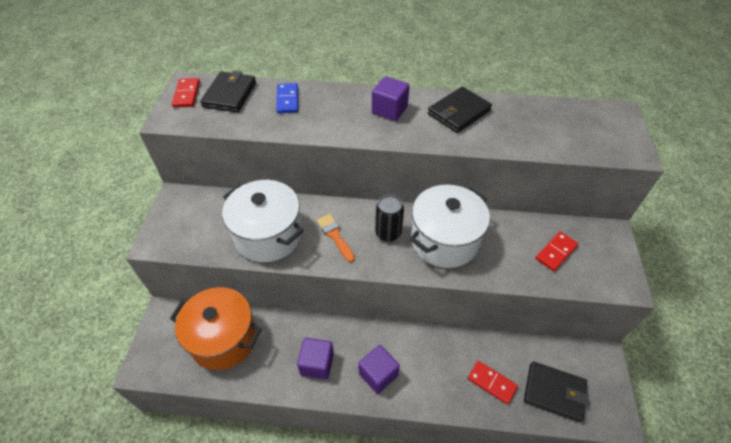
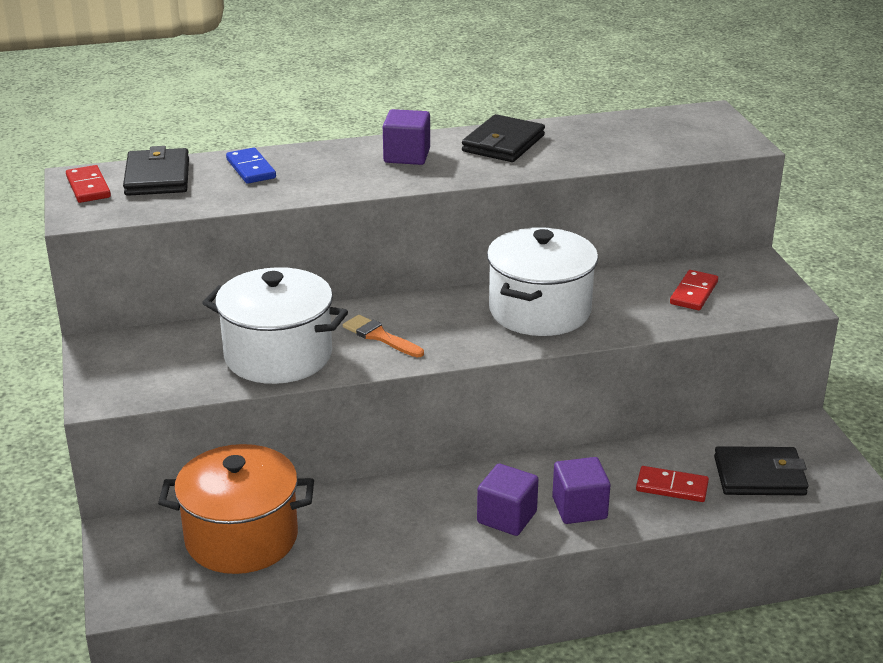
camera: 20 degrees left, 20 degrees down
purple cube [297,338,334,379] -> purple cube moved to [552,457,610,524]
black can [375,195,404,242] -> none

